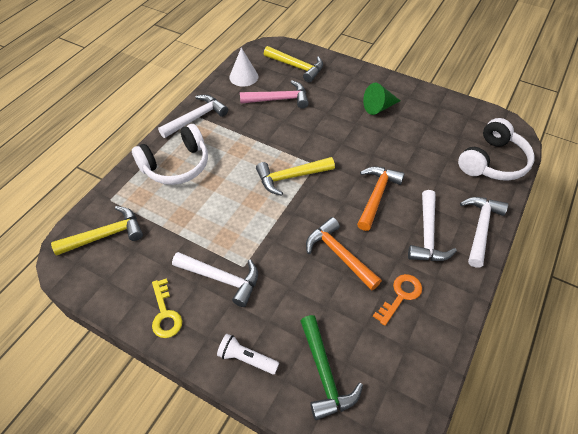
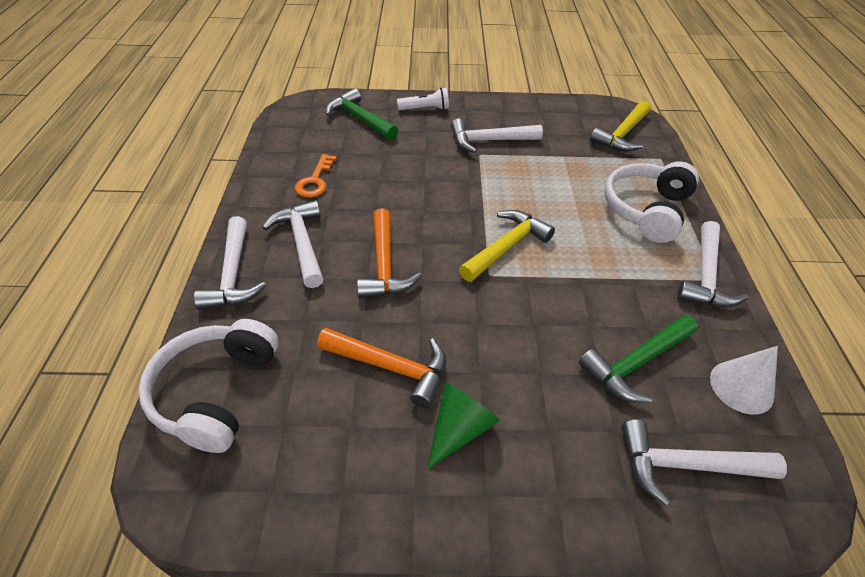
camera: 150 degrees right, 5 degrees down
yellow key [152,278,182,338] -> none
pink hammer [240,80,309,109] -> green hammer [579,315,698,403]
yellow hammer [264,46,323,83] -> white hammer [621,420,787,506]
orange hammer [306,217,382,291] -> orange hammer moved to [317,328,446,408]

